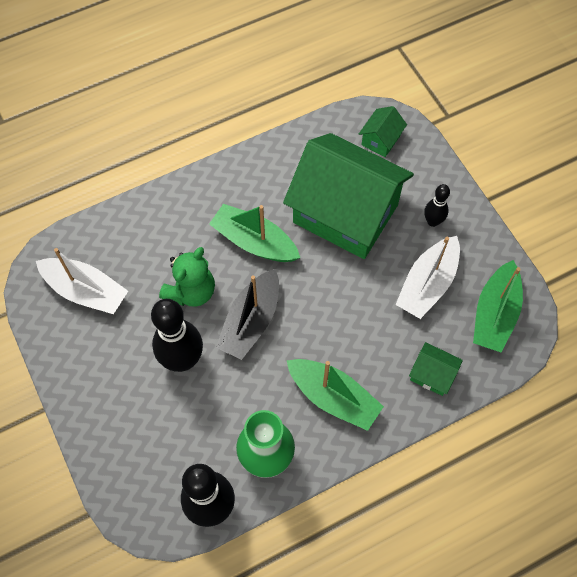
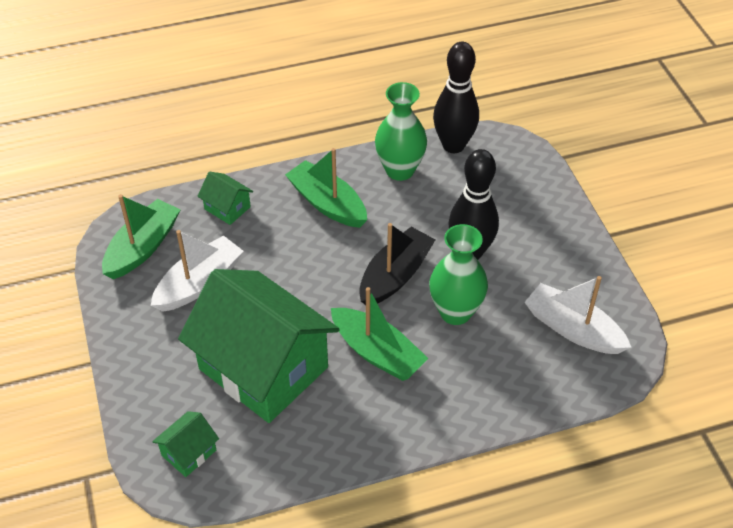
camera: 170 degrees left, 15 degrees down
green teddy bear [159,247,215,307] -> green vase [429,224,488,325]
black bowling pin [424,184,450,227] -> none

